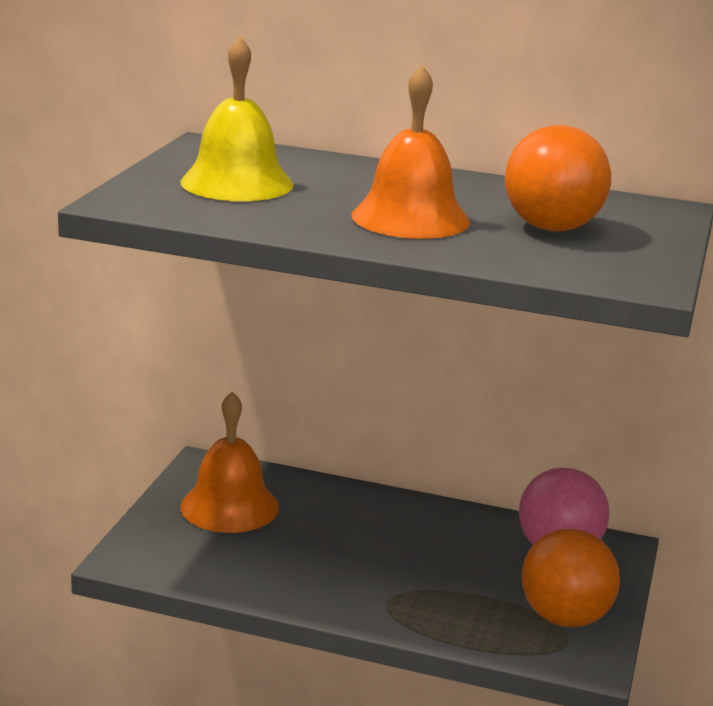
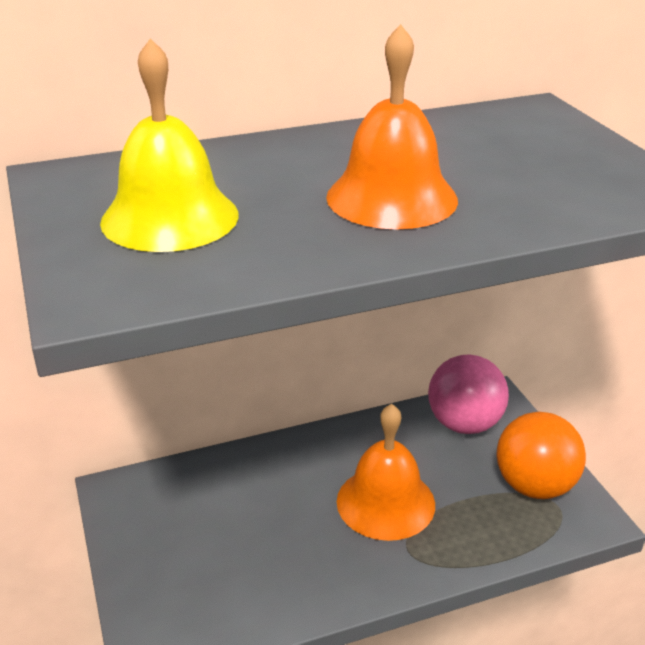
camera: 35 degrees left, 10 degrees up
orange bell [180,392,279,533] -> orange bell moved to [337,404,435,541]
orange ball [505,125,611,231] -> none

